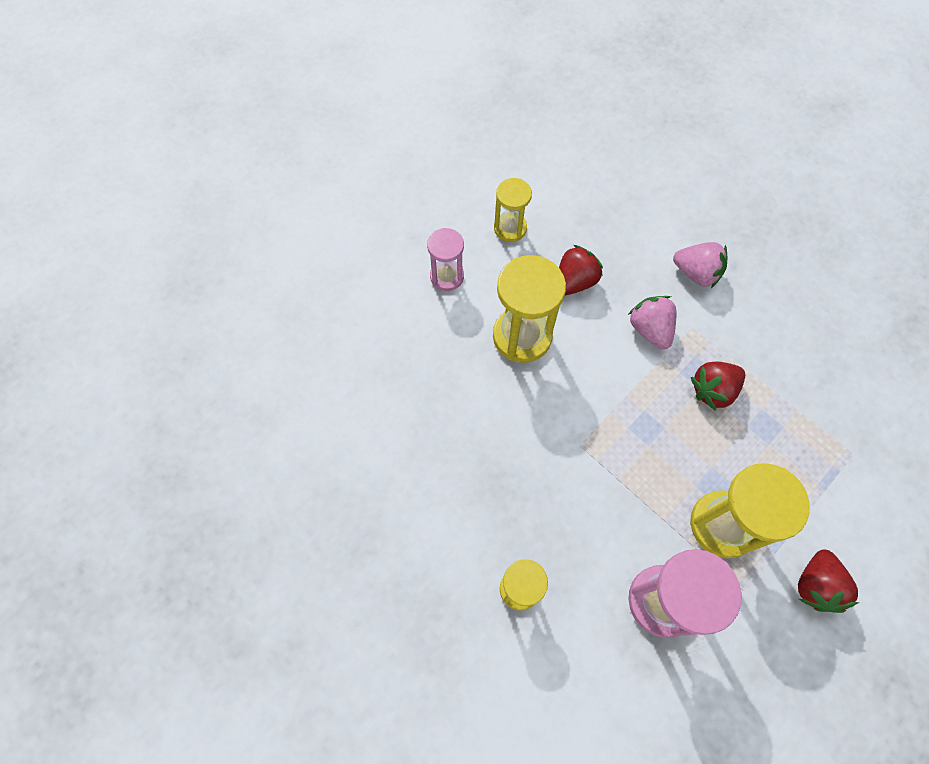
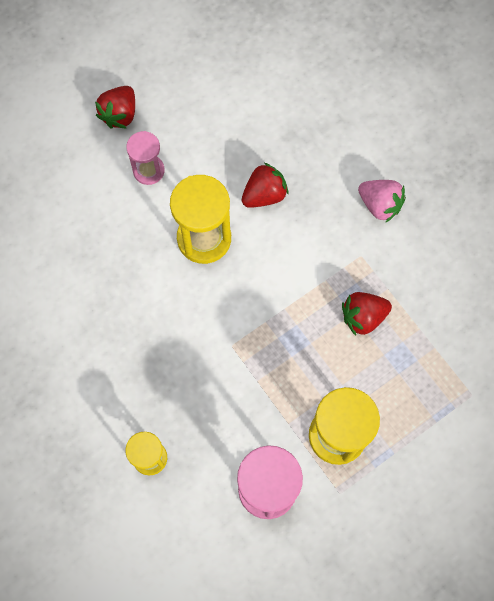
camera: 10 degrees right, 5 degrees up
yellow hourglass [494,178,532,242] -> none
pink strawberry [628,296,676,350] -> none
red strawberry [798,550,859,613] -> red strawberry moved to [95,86,135,129]

